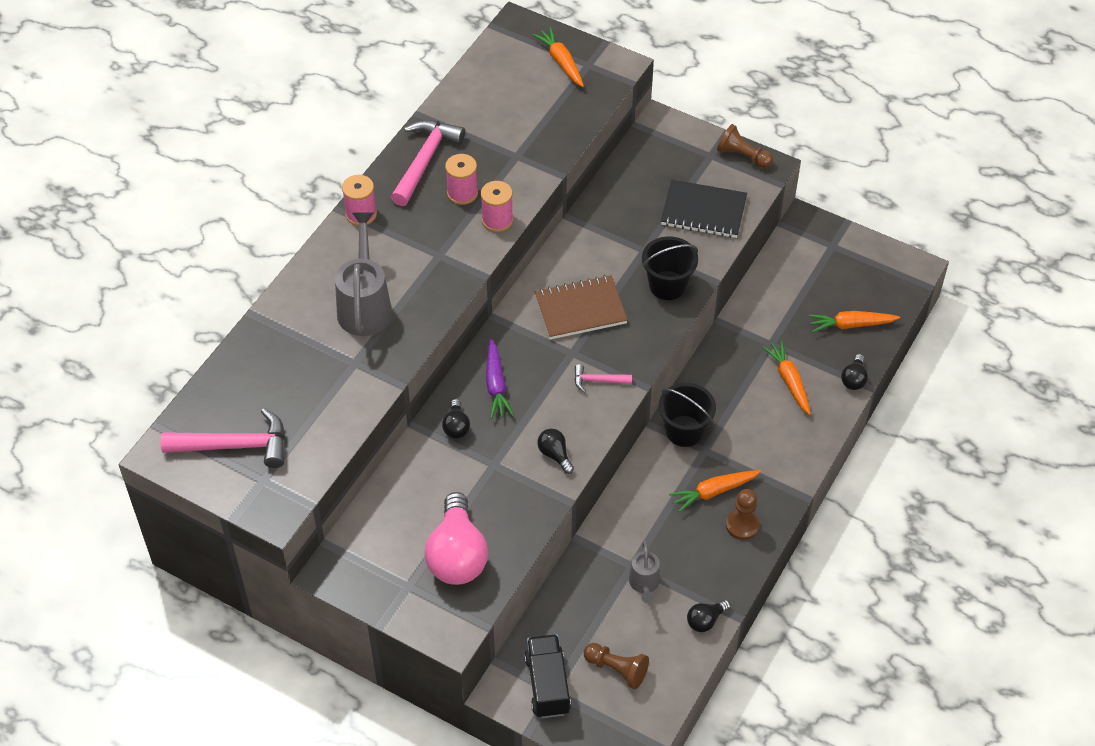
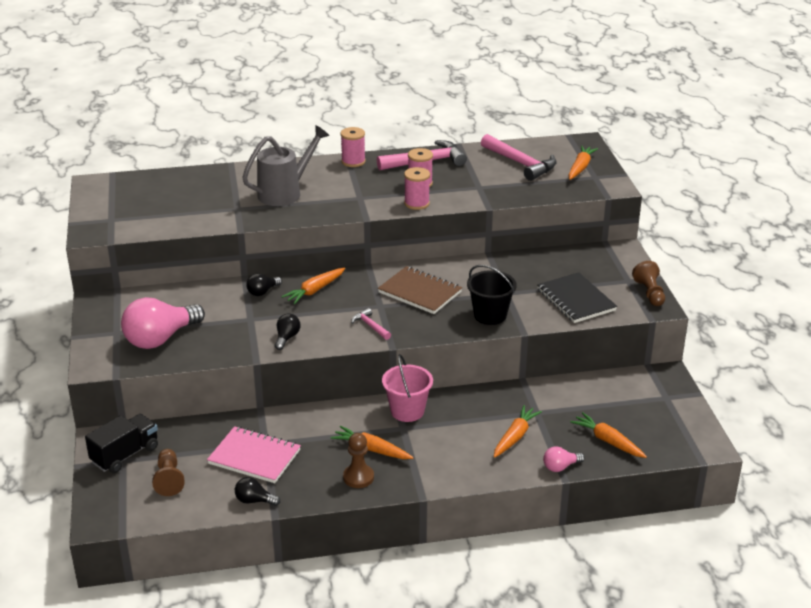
camera: 50 degrees right, 20 degrees down
pink hammer [161,408,285,468] -> pink hammer moved to [481,134,557,181]
purple carrot [486,339,514,419] -> orange carrot [281,268,345,304]
grey watering can [629,540,660,603] -> pink notebook [207,426,301,483]
black bucket [659,383,716,447] -> pink bucket [382,354,433,422]
black light bulb [841,354,868,390] -> pink light bulb [543,446,585,472]

